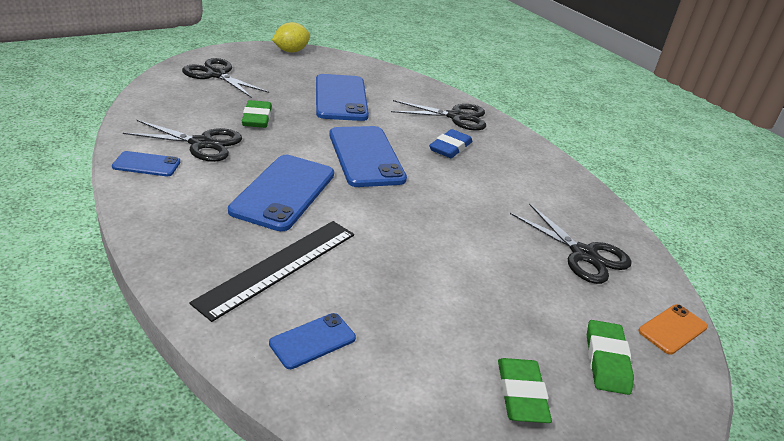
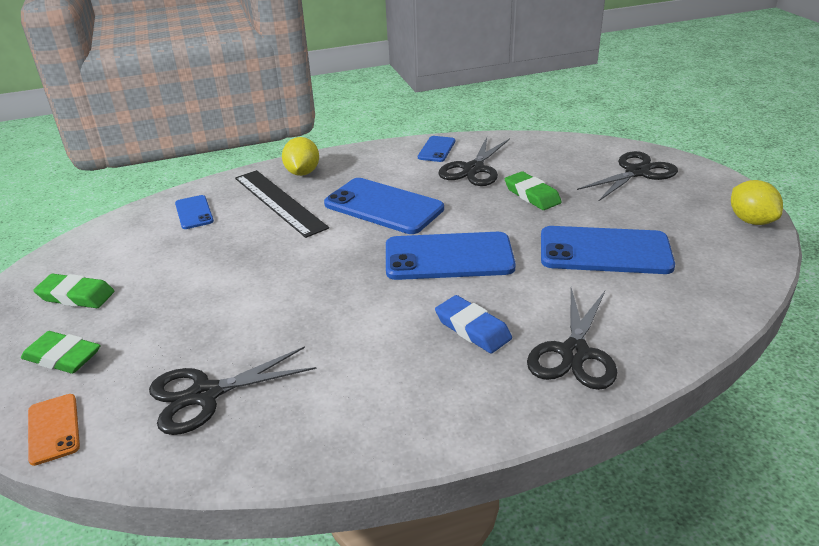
camera: 110 degrees right, 0 degrees up
green eraser [242,100,272,128] -> green eraser turned 45 degrees clockwise [505,171,562,210]
none -> yellow lemon [282,137,319,176]

